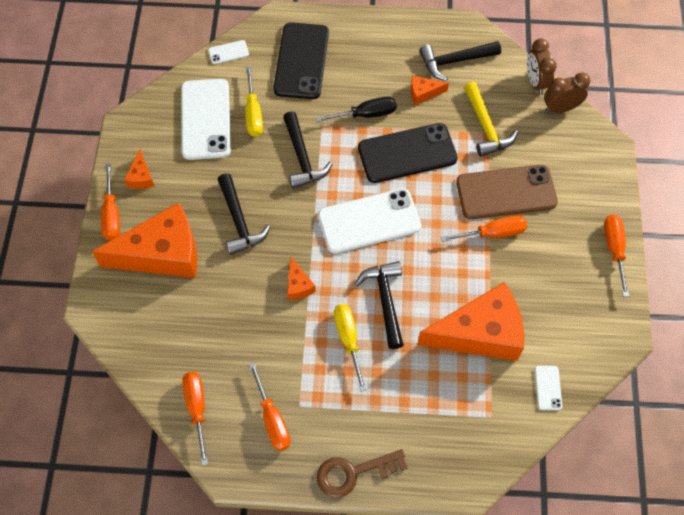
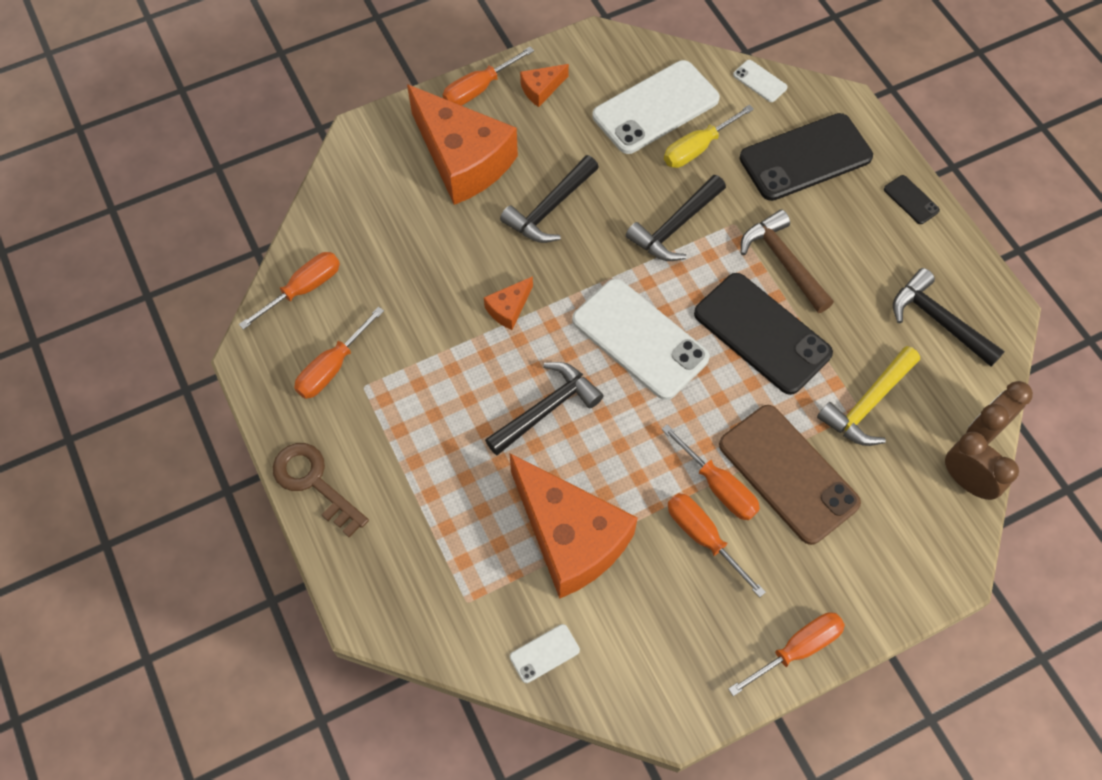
camera: 60 degrees right, 0 degrees up
black screwdriver [315,96,397,122] -> brown hammer [741,210,834,313]
yellow screwdriver [334,304,367,392] -> none
orange cheese [411,75,449,105] -> none
none -> orange screwdriver [668,493,766,598]
none -> black phone [884,175,940,224]

